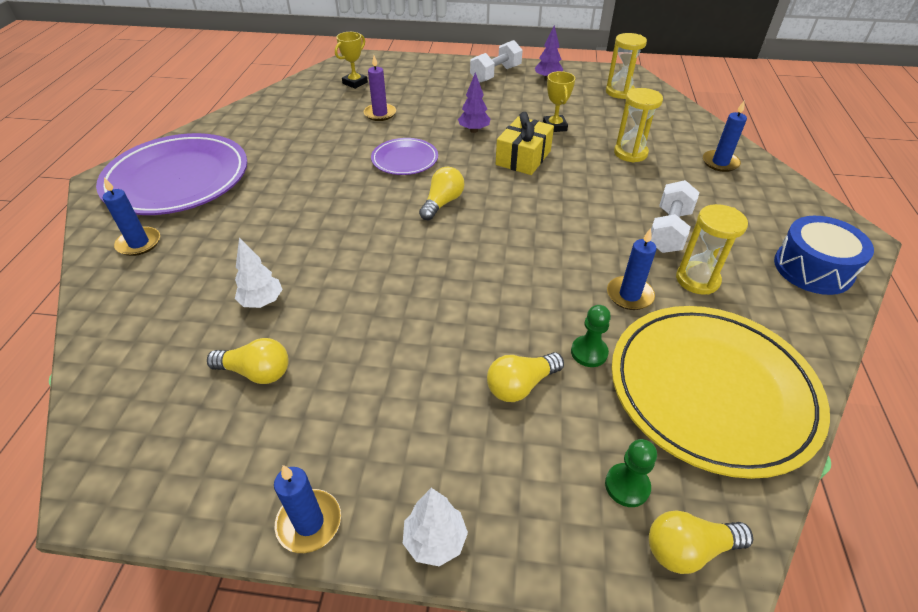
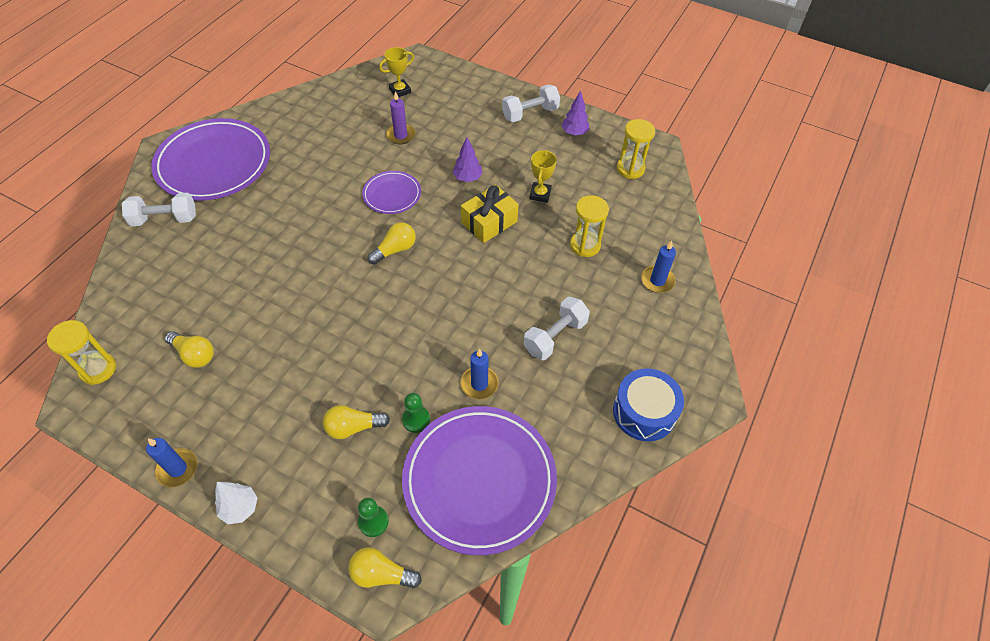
camera: 20 degrees right, 10 degrees up
blue candle [103,177,160,256] -> white dumbbell [122,193,196,226]
white tree [235,238,283,308] -> none
yellow plate [611,306,830,479] -> purple plate [402,406,557,555]
yellow hourglass [676,204,748,295] -> yellow hourglass moved to [47,320,116,385]

